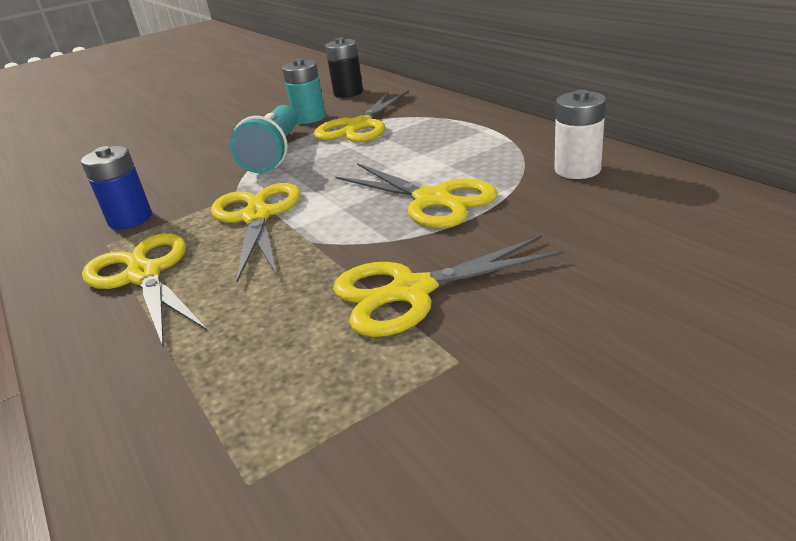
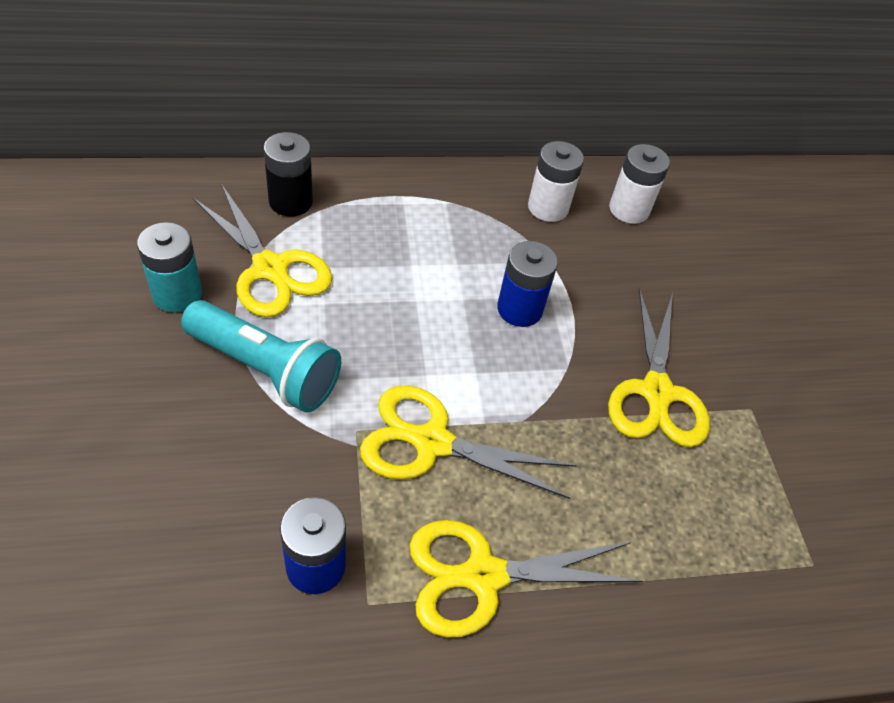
camera: 75 degrees left, 20 degrees up
black battery [325,37,363,98] -> black battery moved to [264,132,313,216]
yellow scissors [335,163,498,228] -> blue battery [497,241,558,327]
none -> white battery [609,144,670,224]

